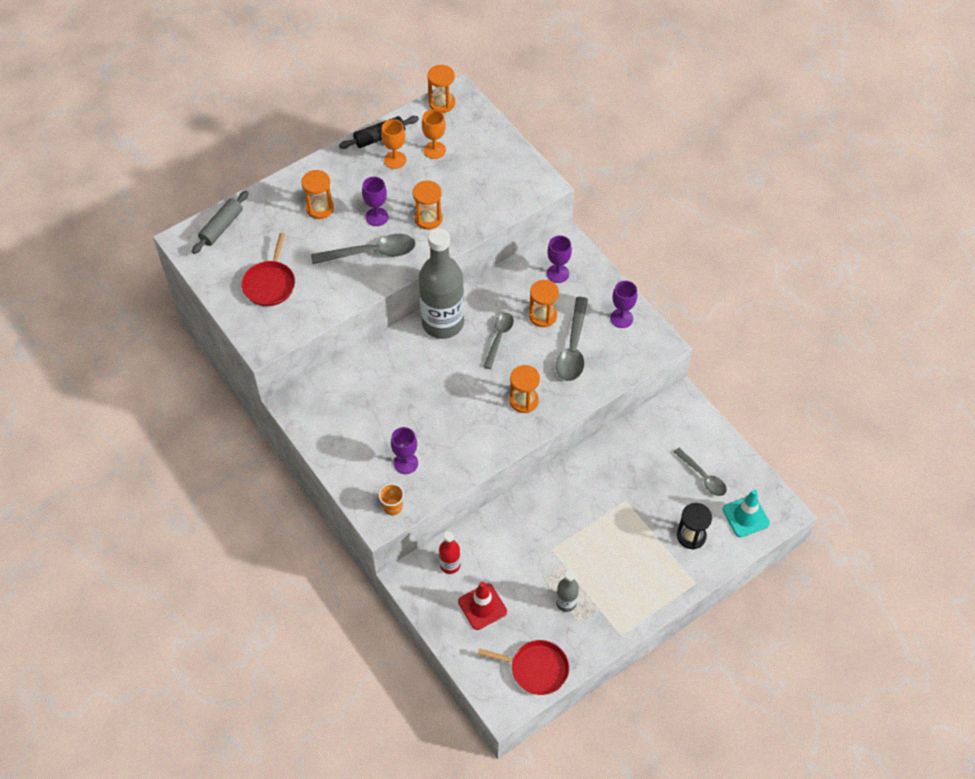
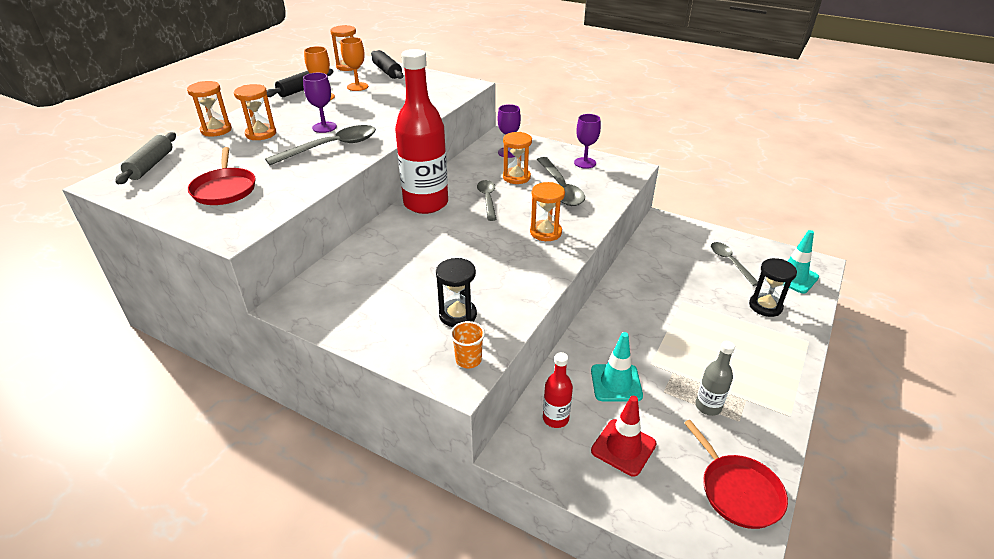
camera: 25 degrees left, 20 degrees down
purple goblet [391,427,418,474] -> black hourglass [436,258,477,327]
orange hourglass [413,180,442,230] -> orange hourglass moved to [187,81,232,137]
grey bottle [419,228,464,339] -> red bottle [395,49,448,214]
red pan [478,640,569,695] -> red pan turned 75 degrees clockwise [684,420,788,529]
grey spoon [674,448,727,496] -> grey spoon turned 135 degrees counterclockwise [711,242,758,286]
none -> black rolling pin [371,50,403,79]
none -> turquoise traffic cone [591,332,643,401]

